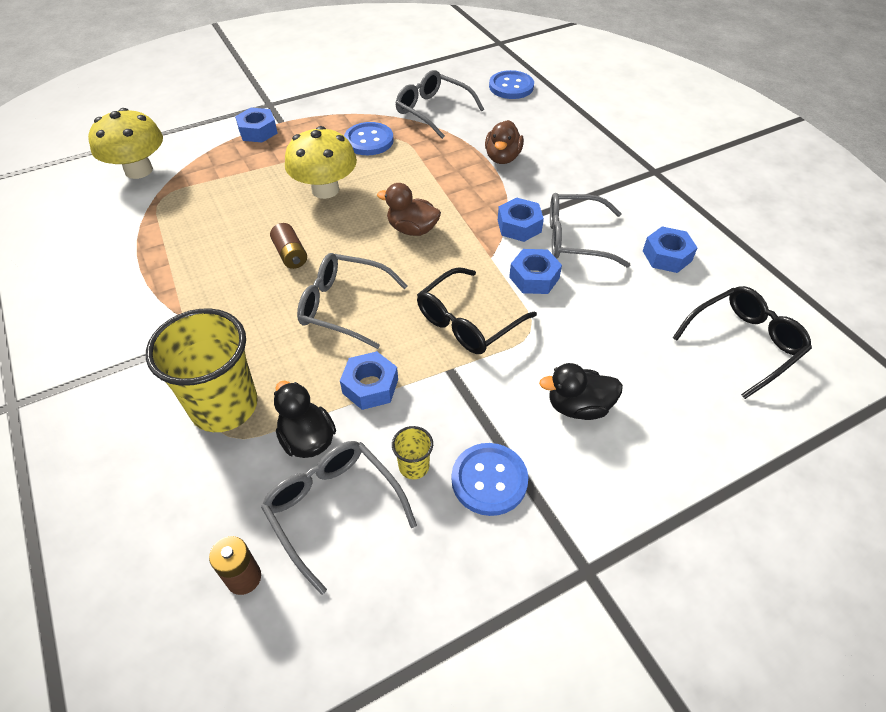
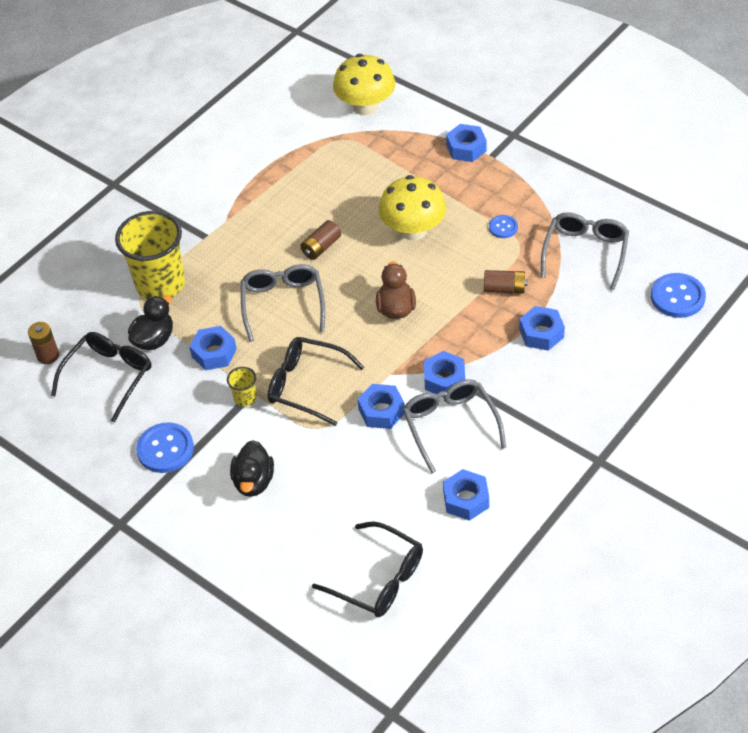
camera: 70 degrees right, 0 degrees up
grey glasses [261,441,417,595] -> black glasses [51,332,152,423]
blue button [344,122,394,155] -> blue button [489,215,518,238], size x0.57
yellow cup [392,426,433,479] -> yellow cup moved to [227,367,257,407]
brown duck [485,120,524,164] -> blue nut [519,306,565,351]
black duck [539,363,623,420] -> black duck turned 150 degrees counterclockwise [230,440,274,497]
none -> brown battery [484,270,528,293]

